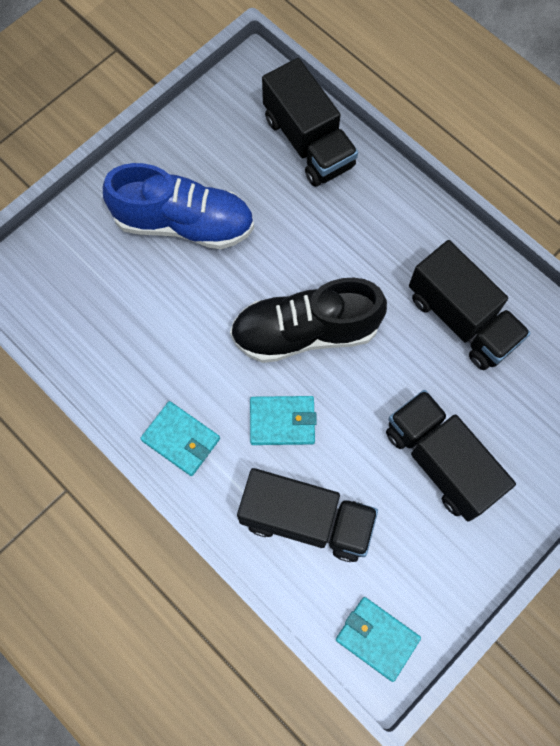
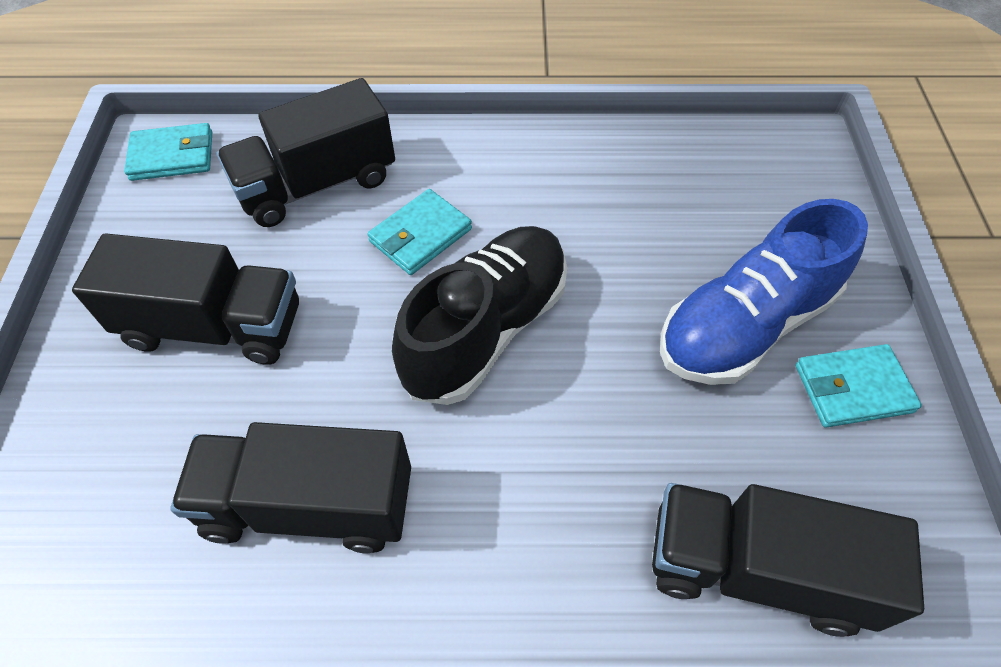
camera: 135 degrees right, 15 degrees down
turquoise wallet [140,401,220,476] -> turquoise wallet moved to [796,344,922,428]

